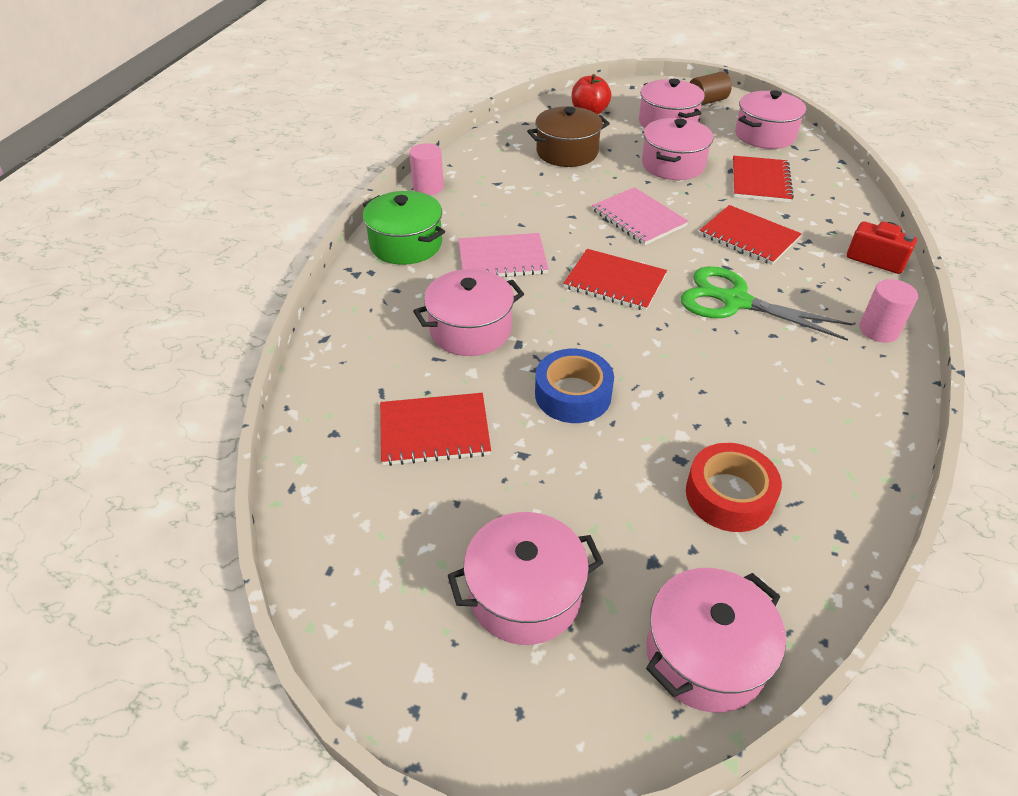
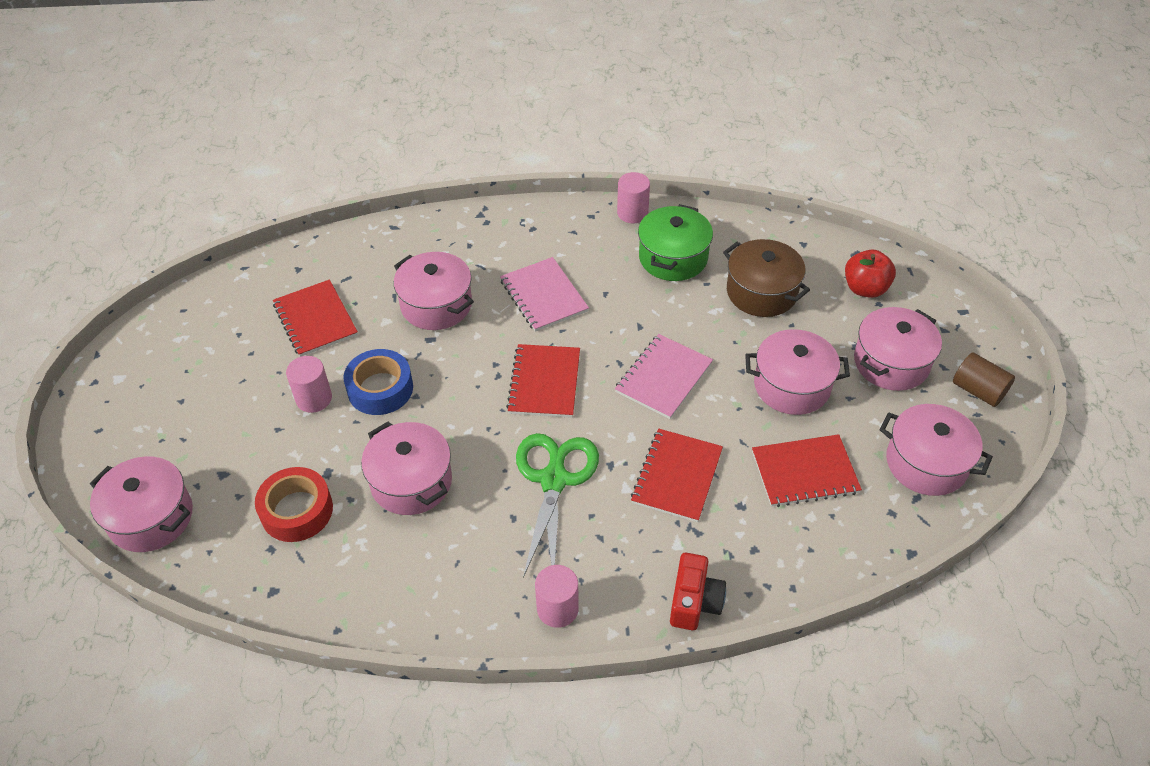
camera: 70 degrees right, 5 degrees up
green pot [363,191,445,265] -> green pot moved to [638,204,713,281]
pink pot [448,512,603,645] -> pink pot moved to [361,422,452,515]
none -> pink cylinder [286,356,332,413]

